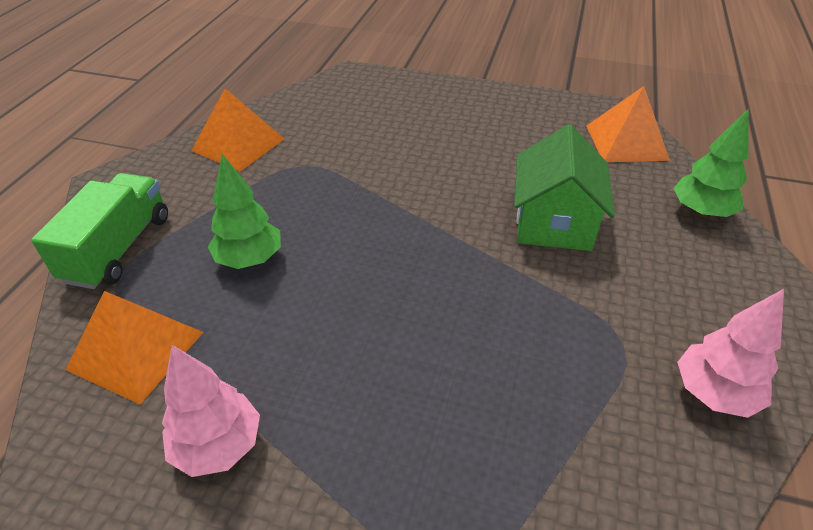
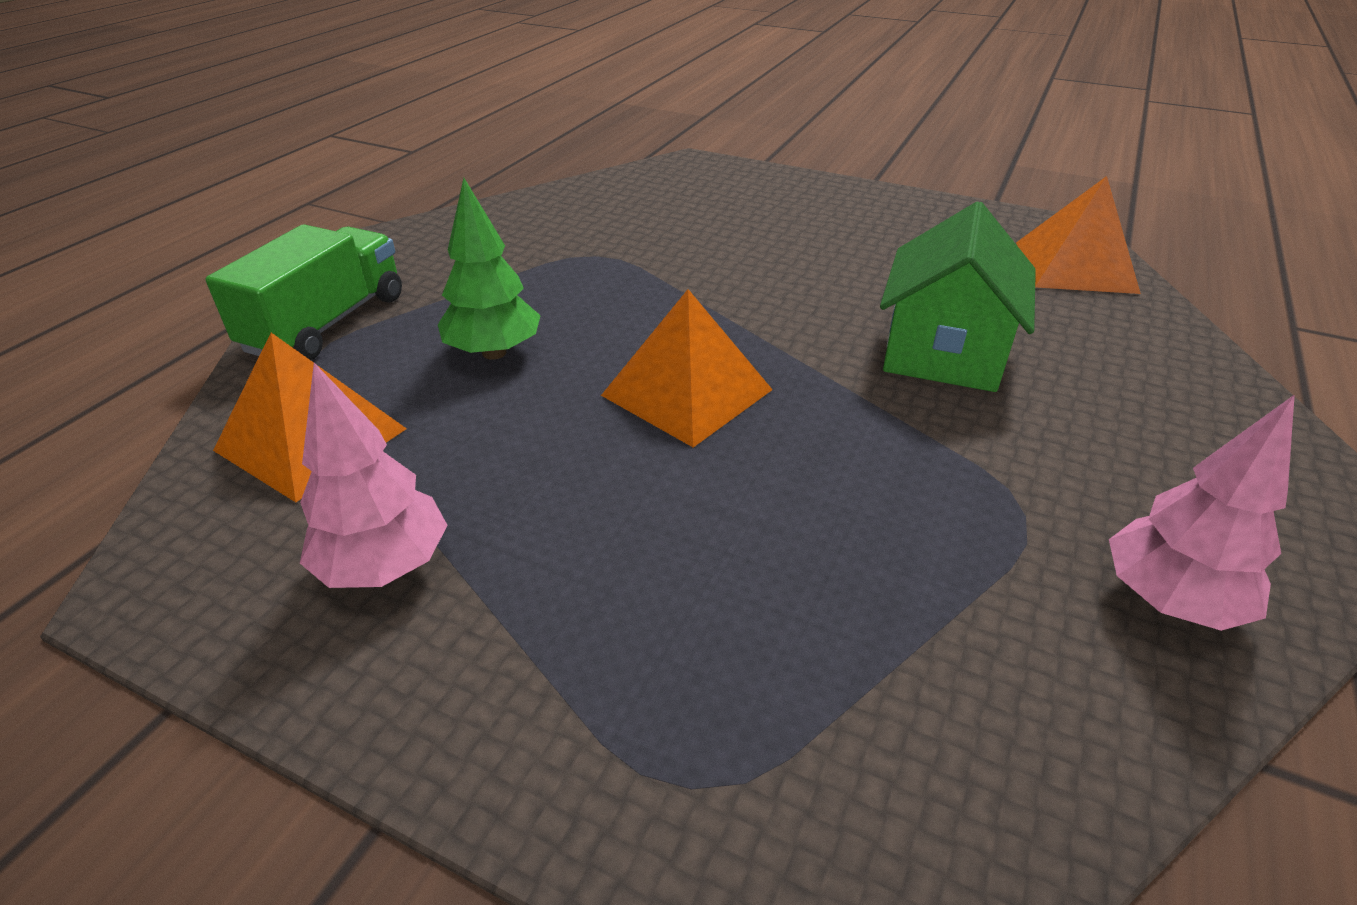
camera: 10 degrees right, 5 degrees down
orange pyramid [191,88,284,172] -> orange pyramid moved to [601,289,773,447]
green tree [674,108,749,217] -> none

